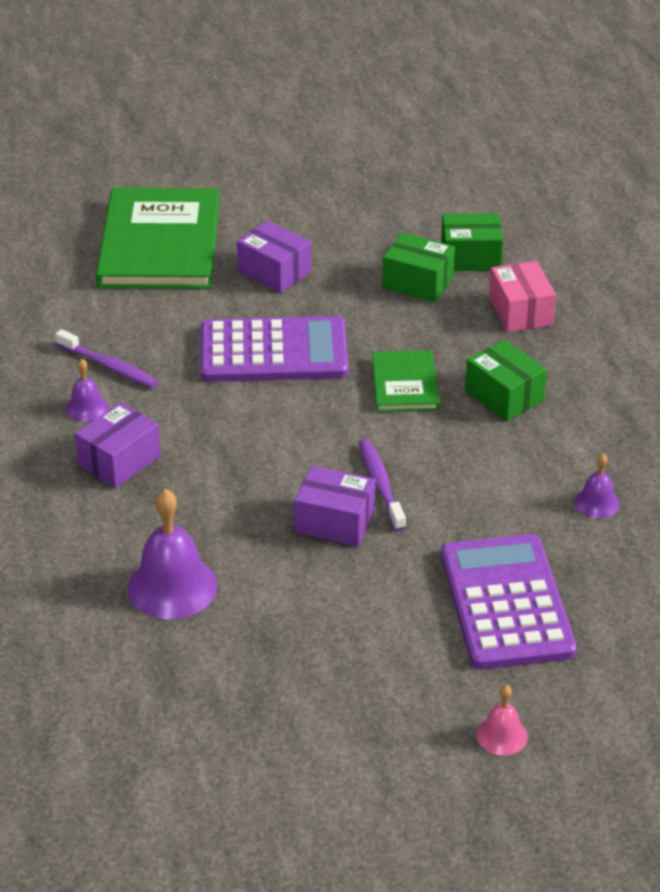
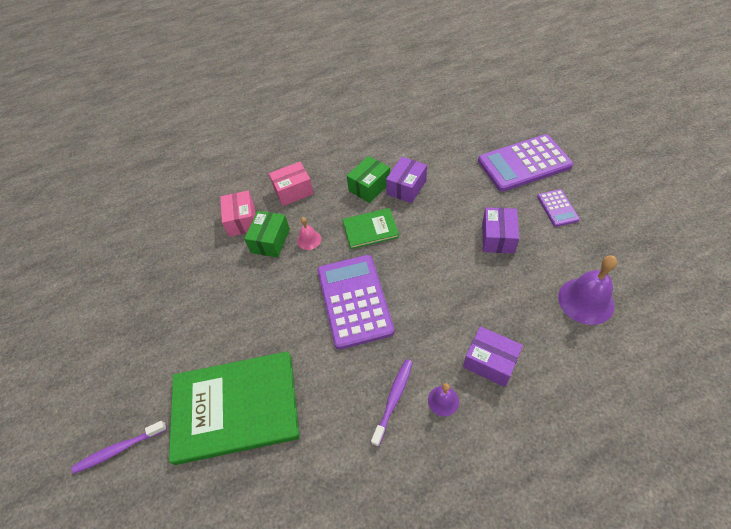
camera: 95 degrees left, 15 degrees up
purple box [237,221,311,293] -> purple box moved to [386,157,427,203]
purple toothbrush [359,439,406,531] -> purple toothbrush moved to [71,421,167,474]
green box [441,213,503,271] -> pink box [220,191,256,237]
pink bell [476,685,528,756] -> pink bell moved to [297,217,321,250]
purple bell [575,453,620,519] -> none
none -> purple calculator [537,189,580,227]

